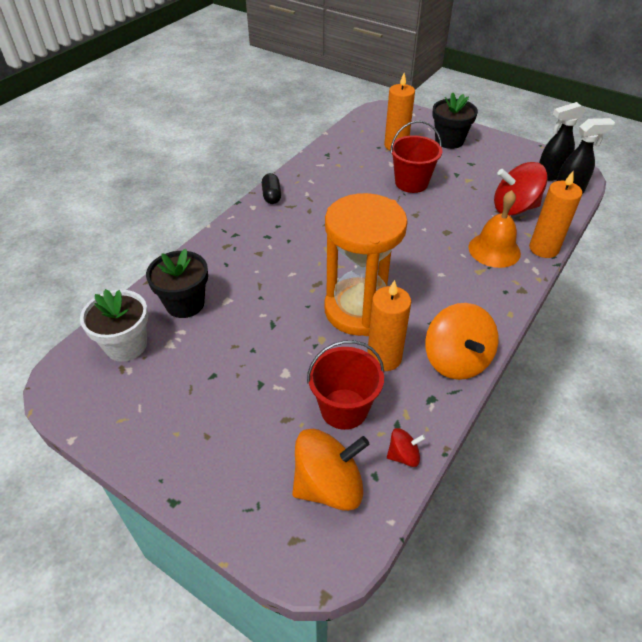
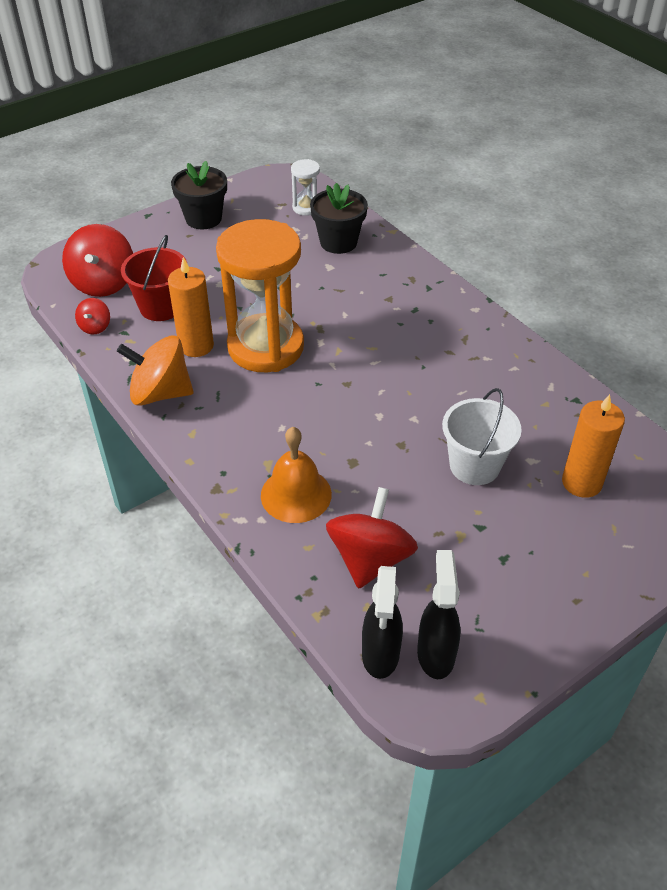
camera: 110 degrees right, 0 degrees up
white flower pot [80,289,148,362] -> white hourglass [291,159,320,216]
black capsule [262,173,281,204] -> none
orange spinning top [292,429,369,511] -> red spinning top [62,224,133,297]
red bucket [390,121,442,193] -> white bucket [442,388,522,485]
black flower pot [432,92,478,149] -> black flower pot moved to [171,161,227,229]
orange candle [529,171,582,258] -> none

